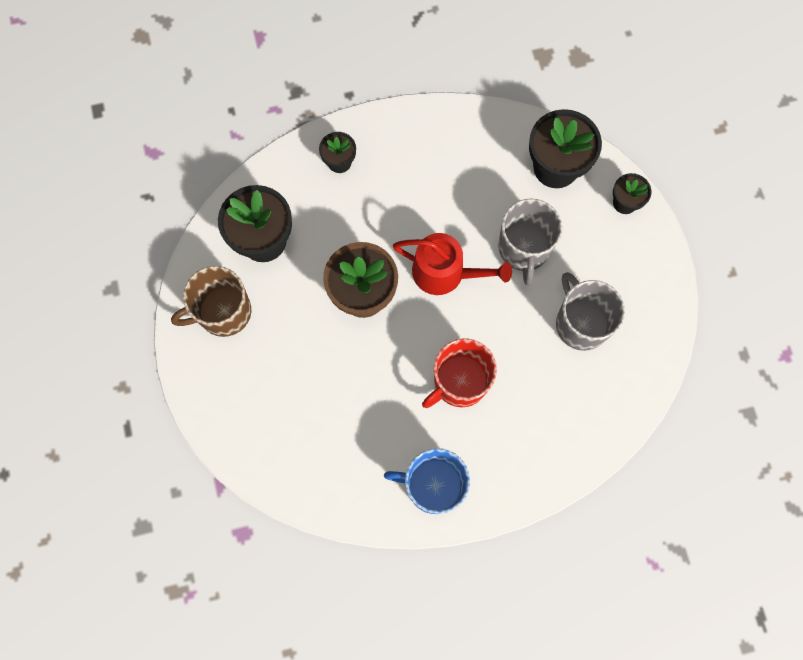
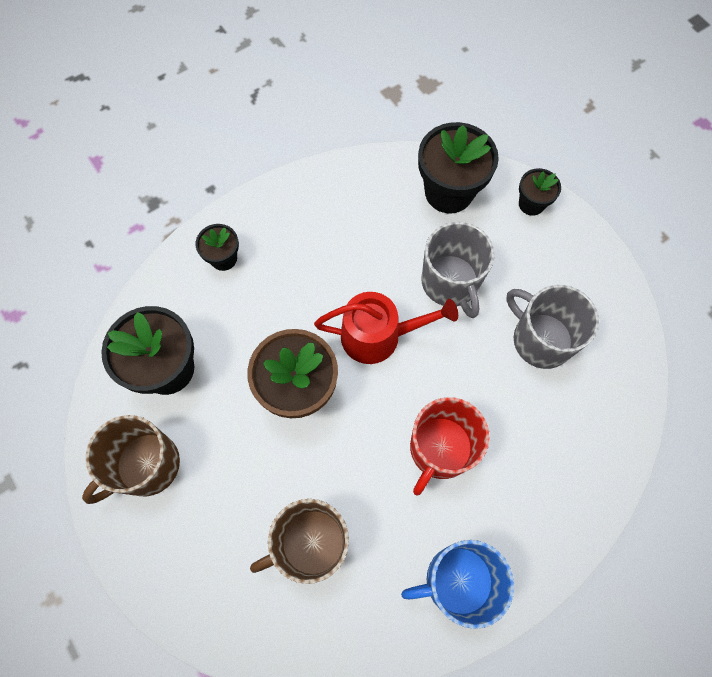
camera: 20 degrees left, 5 degrees down
none -> brown mug [250,499,349,584]

